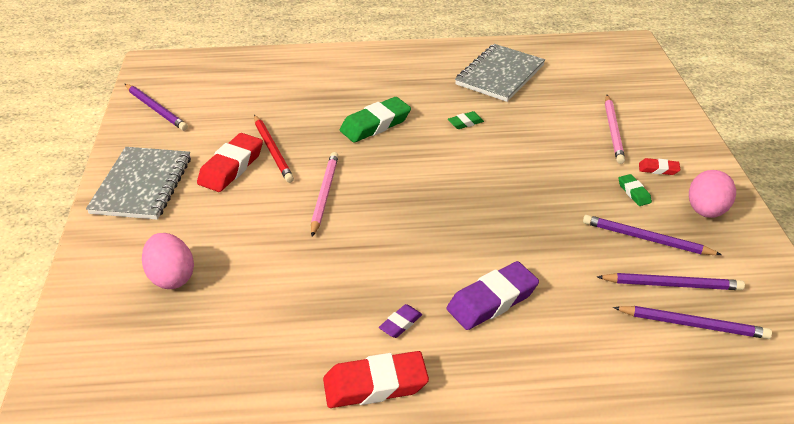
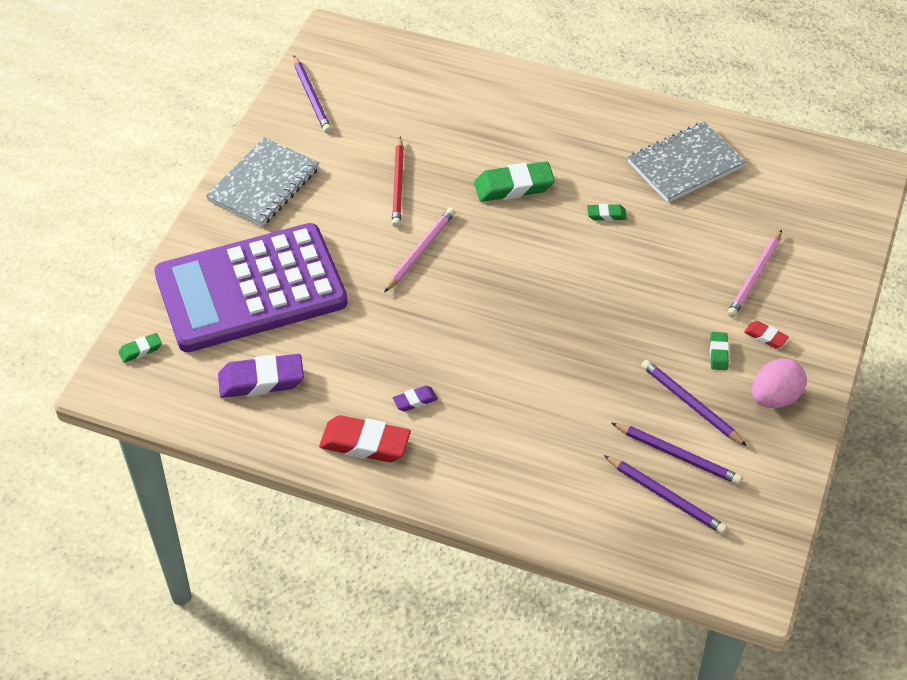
camera: 25 degrees right, 10 degrees up
pink egg [142,233,194,289] -> purple calculator [154,223,348,352]
red eraser [197,133,263,192] -> none
purple eraser [447,261,539,330] -> purple eraser moved to [218,354,304,398]
none -> green eraser [118,333,162,363]

